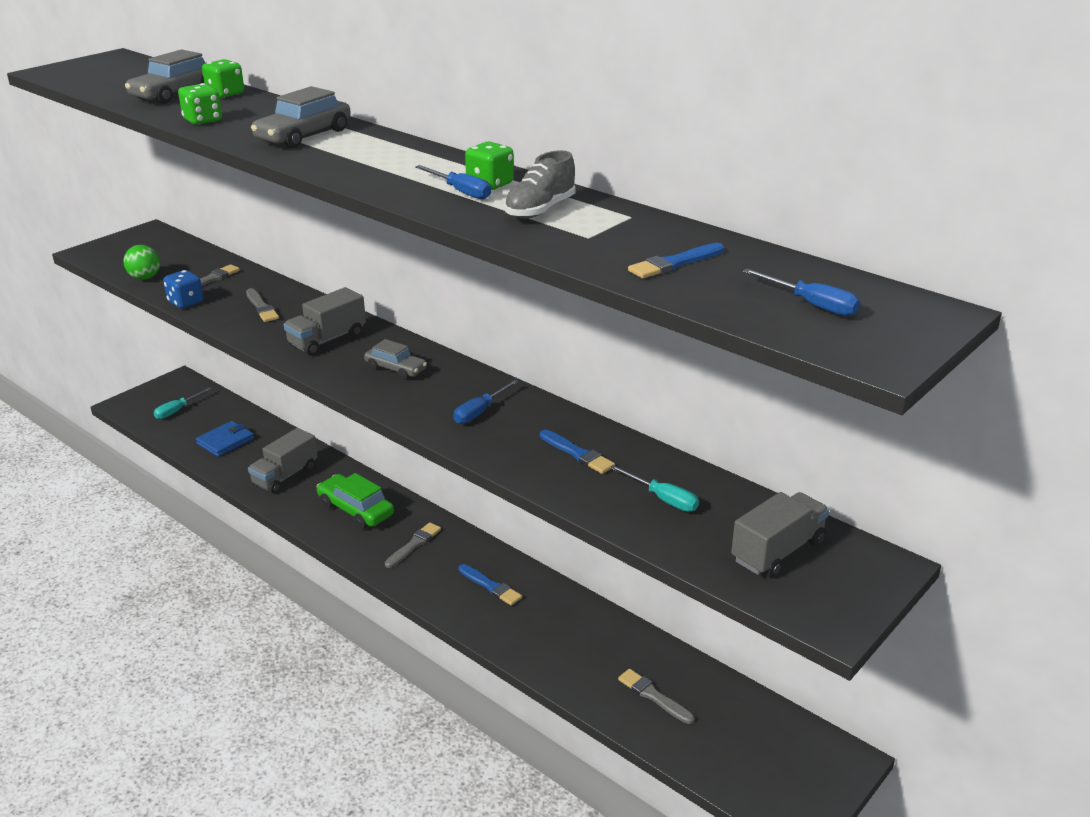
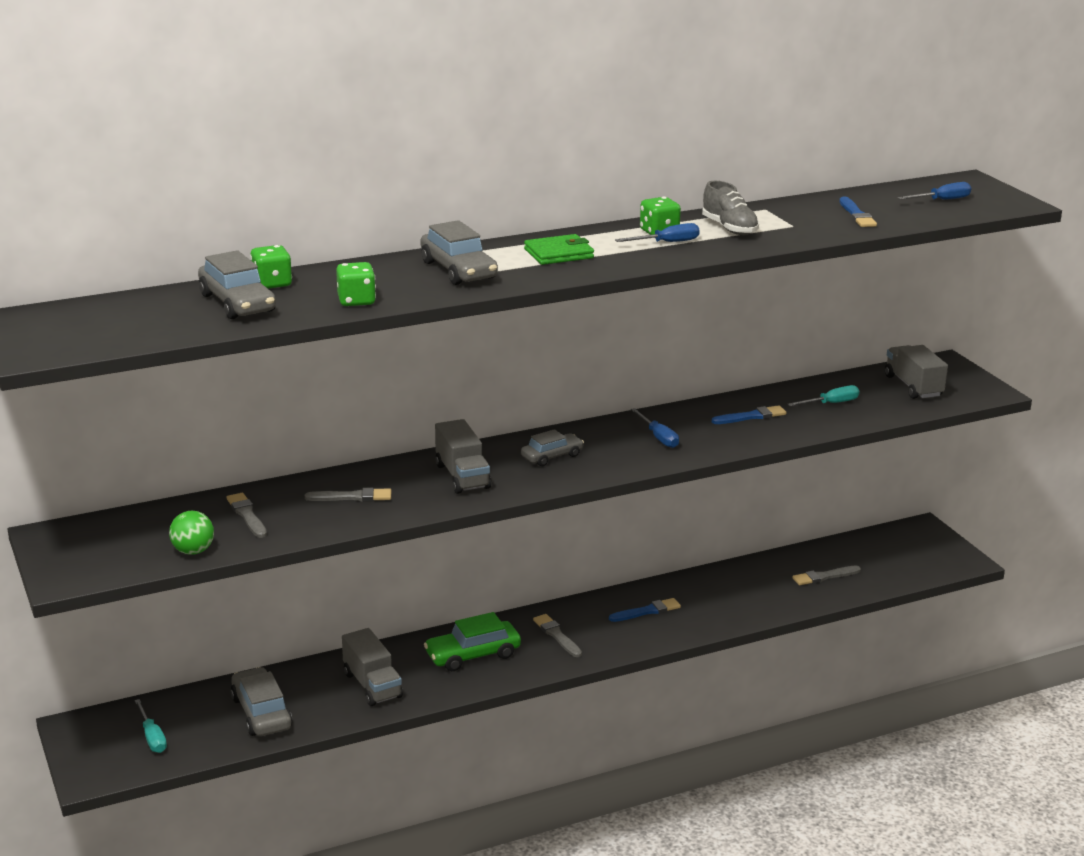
camera: 65 degrees left, 5 degrees down
blue dice [163,270,203,308] -> none
blue wallet [196,421,254,457] -> grey car [231,667,292,736]
none -> green wallet [524,234,594,265]

